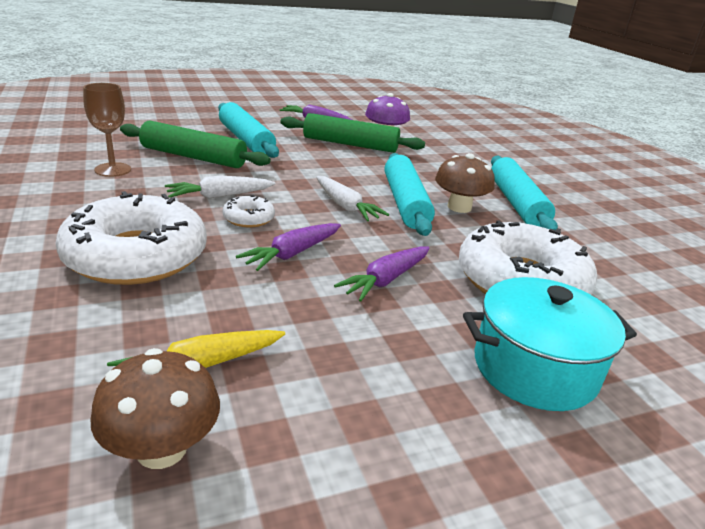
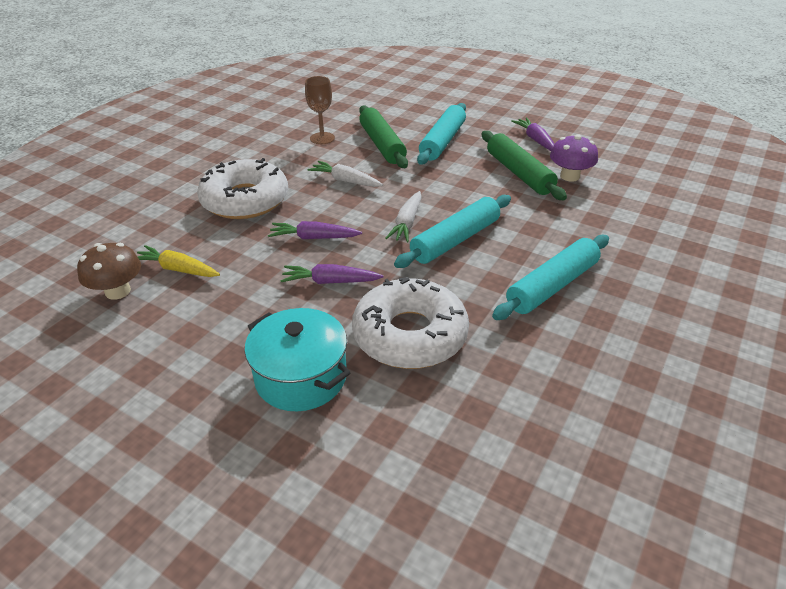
camera: 55 degrees right, 10 degrees up
white donut [222,194,275,227] -> none
brown mushroom [435,153,495,213] -> none

